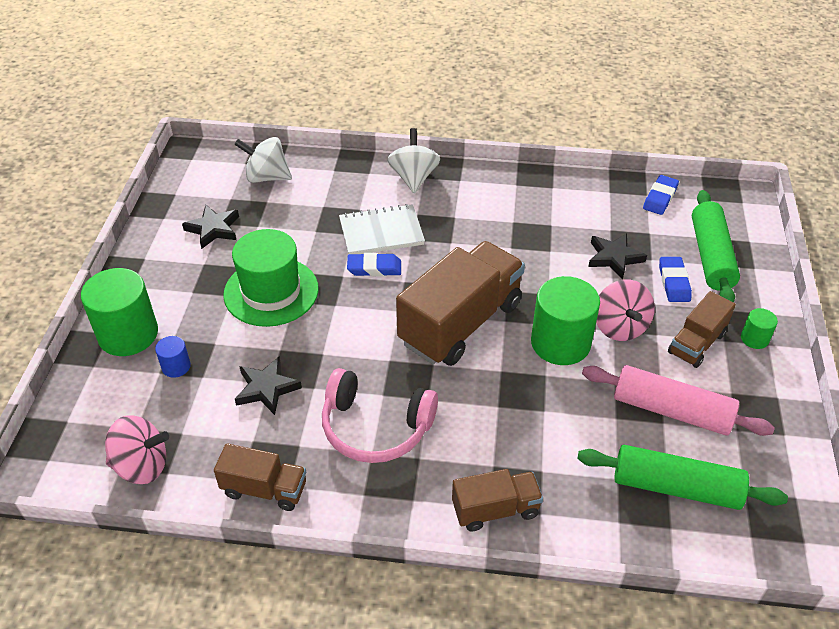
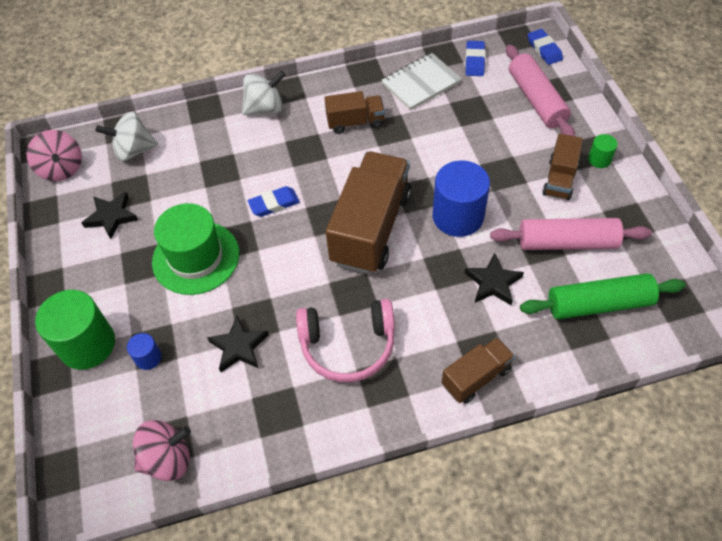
camera: 20 degrees left, 10 degrees up
brown truck [214,443,306,511] -> brown truck moved to [325,91,385,134]
white notebook [339,204,425,254] -> white notebook moved to [381,53,462,110]
white spinning top [387,128,440,193] -> white spinning top turned 90 degrees clockwise [242,71,285,115]
green cylinder [531,276,600,365] -> blue cylinder [433,160,490,237]
black star [588,233,647,279] -> black star moved to [465,253,524,306]
pink spinning top [596,279,655,341] -> pink spinning top moved to [26,130,82,181]
blue eraser [659,257,692,302] -> blue eraser moved to [528,29,563,65]
green rolling pin [692,190,740,302] -> pink rolling pin [506,45,575,136]

